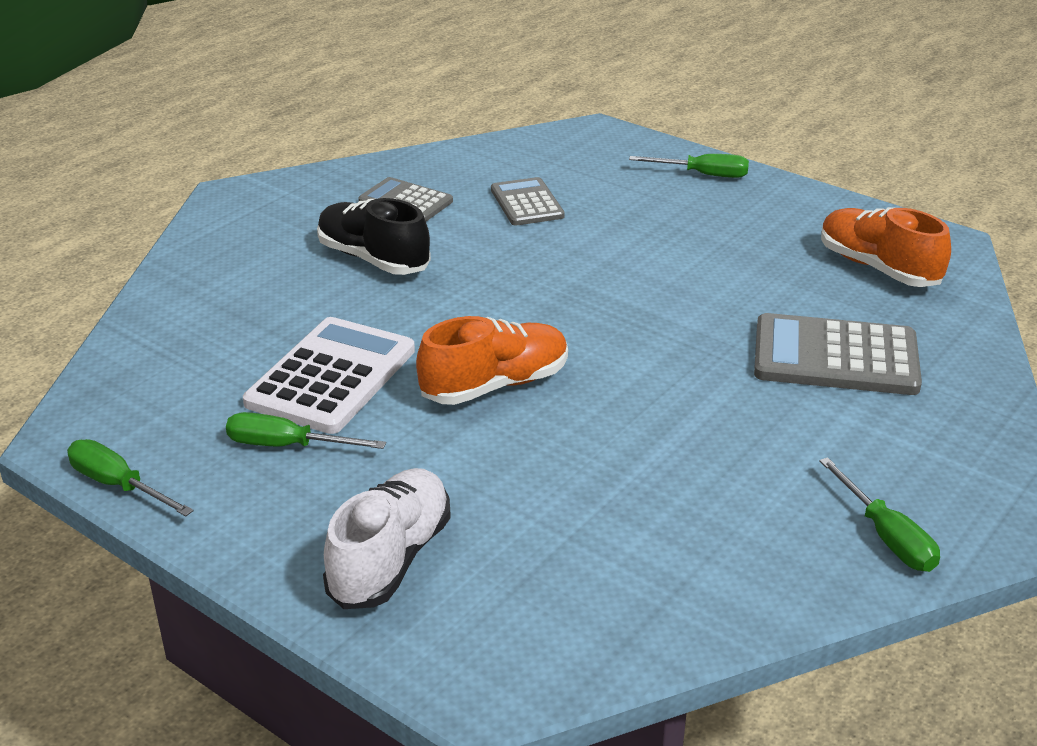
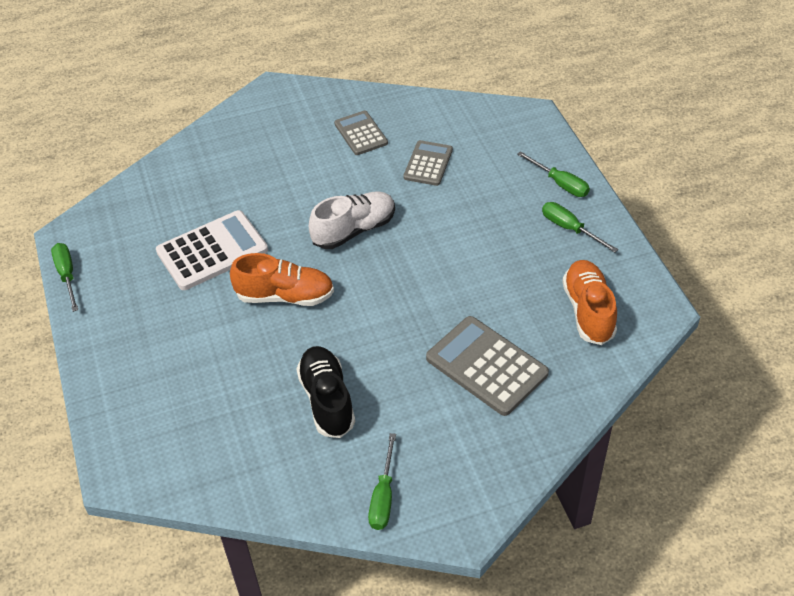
camera: 35 degrees right, 15 degrees up
green screwdriver [226,412,386,449] -> green screwdriver moved to [542,202,618,253]
black shoe [317,198,431,275] -> black shoe moved to [296,346,355,438]
white shoe [323,468,451,609] -> white shoe moved to [309,191,395,249]

